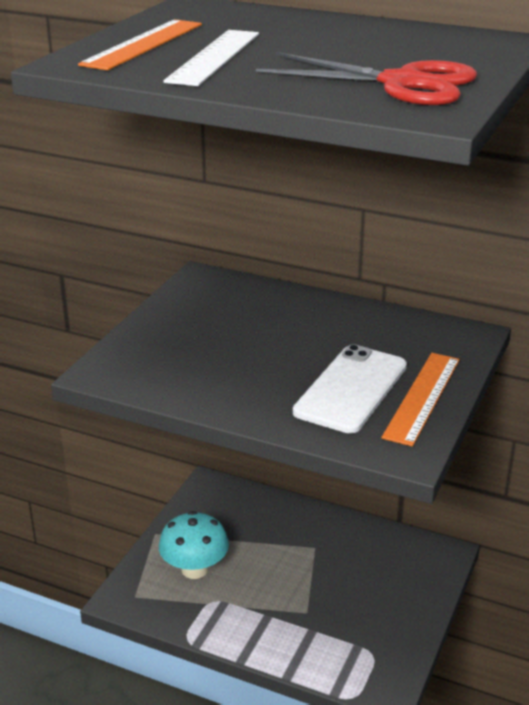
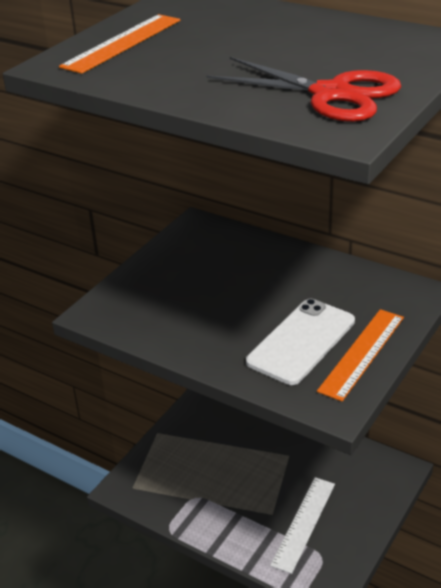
camera: 10 degrees right, 5 degrees up
turquoise mushroom [159,511,229,579] -> none
white ruler [163,30,259,86] -> white ruler moved to [270,477,335,574]

